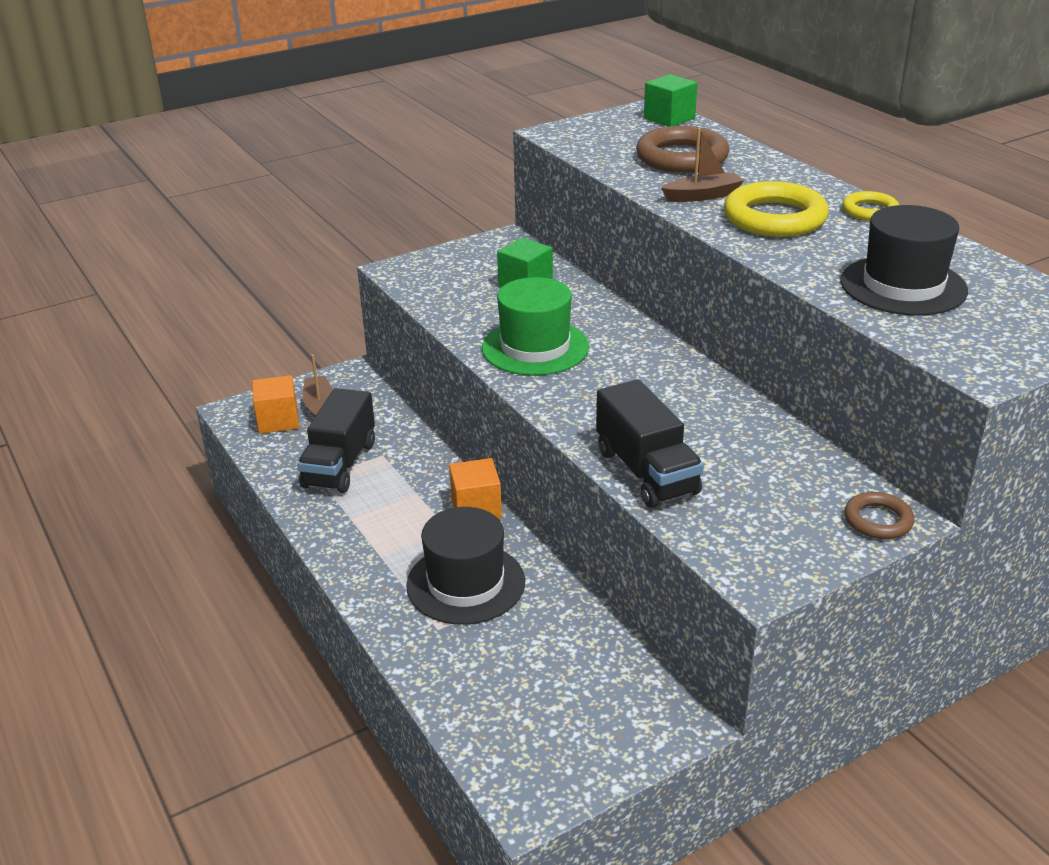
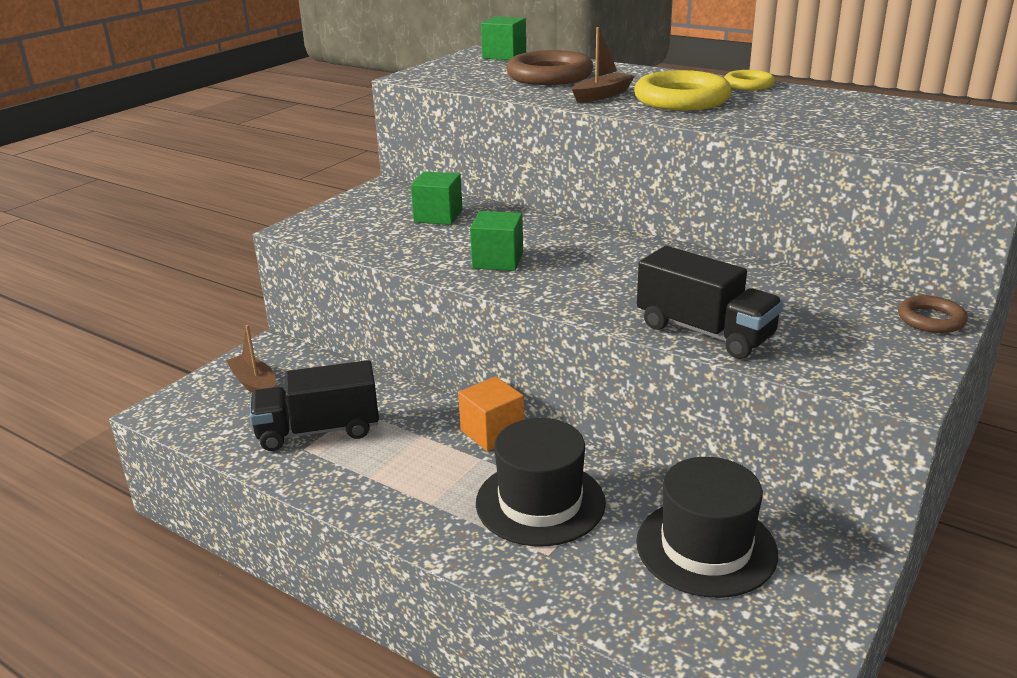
camera: 25 degrees left, 5 degrees down
orange cube [252,375,299,434] -> none
black truck [297,388,375,493] -> black truck turned 90 degrees clockwise [250,360,379,451]
green hat [482,277,589,376] -> green cube [470,211,523,271]
black hat [840,205,968,316] -> black hat moved to [636,457,778,598]

